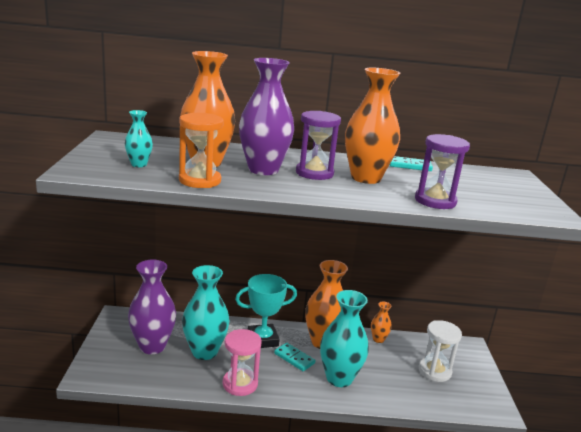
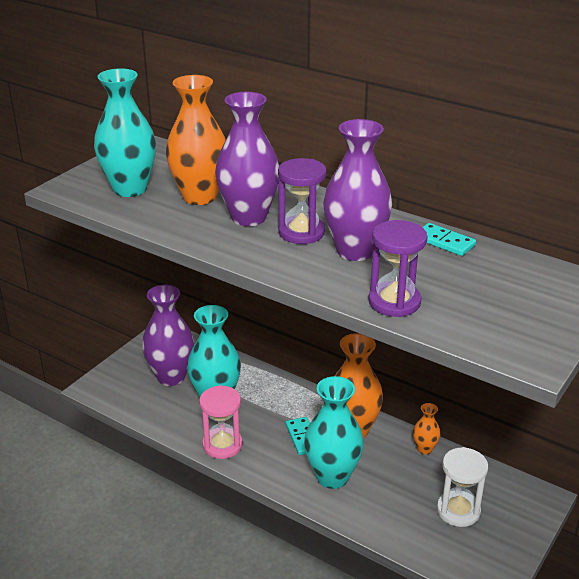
camera: 35 degrees right, 10 degrees up
turquoise vase [125,110,153,167] -> turquoise vase [94,68,156,197], size x2.07
orange hourglass [179,113,224,188] -> none
turquoise trophy [235,274,297,348] -> none
orange vase [345,68,400,184] -> purple vase [323,119,392,261]

